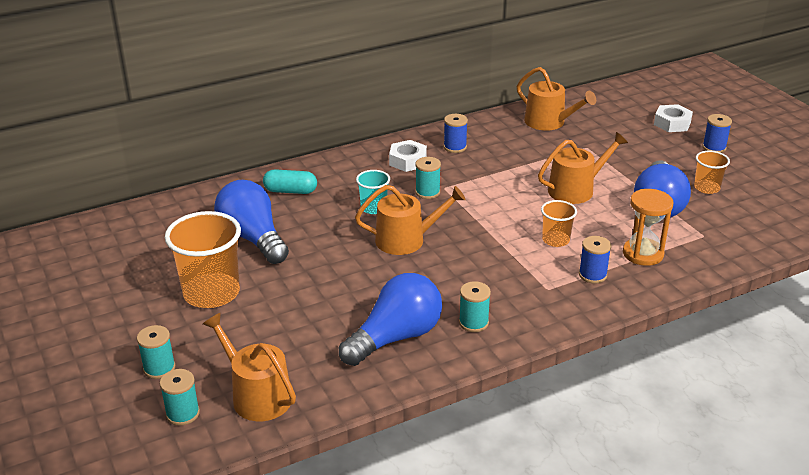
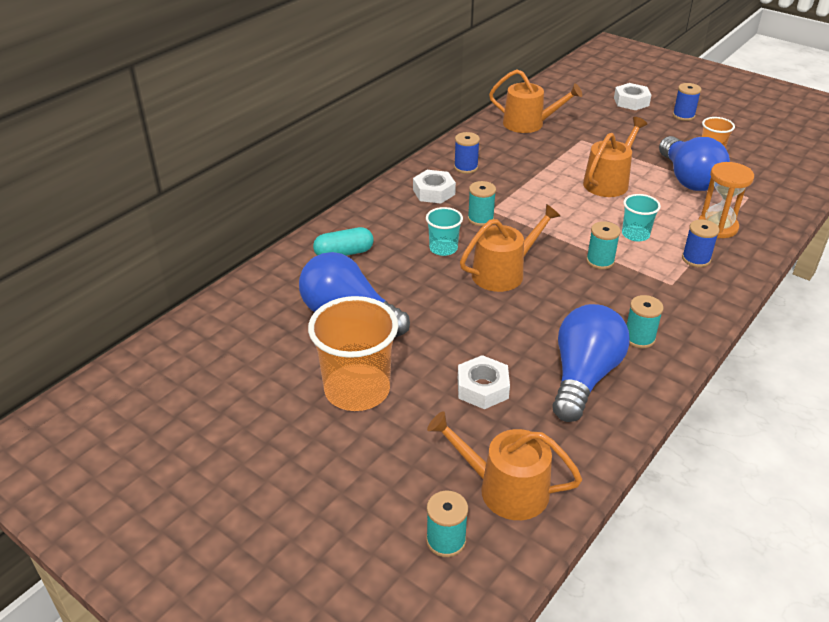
camera: 25 degrees left, 5 degrees up
turquoise spool [137,325,175,379] -> turquoise spool moved to [586,221,621,269]
orange cup [541,200,577,247] -> turquoise cup [622,194,661,242]
none -> white nut [458,355,510,409]

